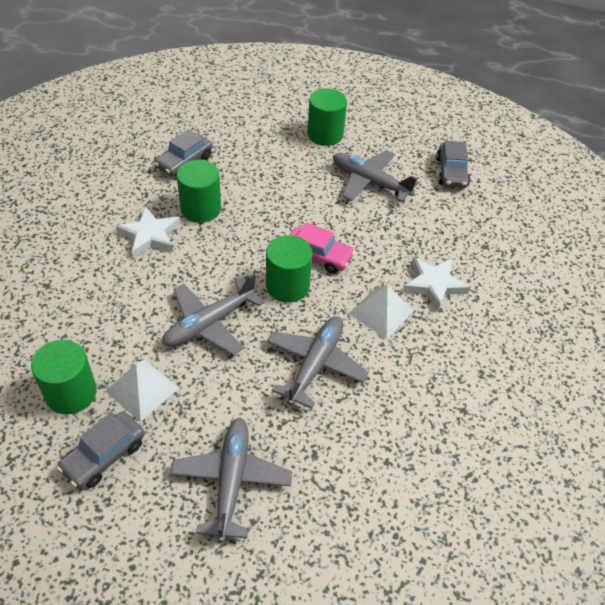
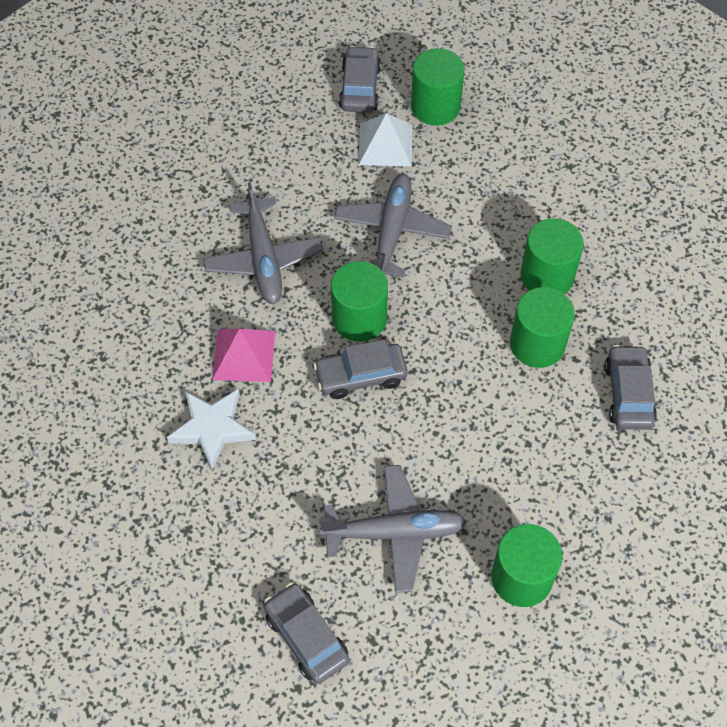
camera: 145 degrees right, 10 degrees up
white star [116,206,180,258] -> green cylinder [520,218,584,294]
grey plane [170,418,292,542] -> none
pink car [290,222,355,274] -> grey car [313,339,407,399]
white pyramid [349,285,414,339] -> pink pyramid [212,329,275,382]

